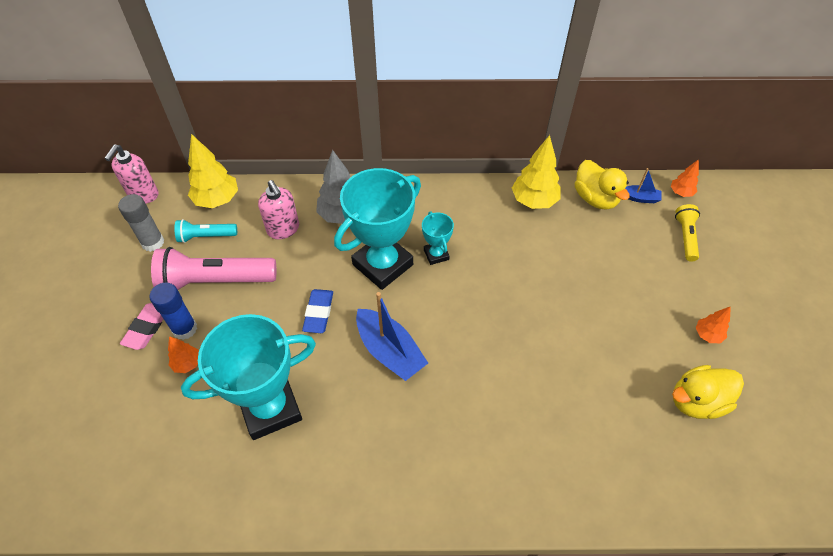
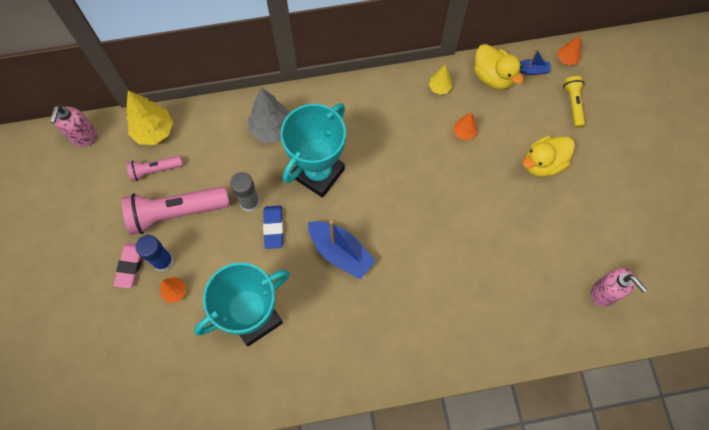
camera: 10 degrees left, 15 degrees up
grey glue stick [118,194,164,252] -> grey glue stick moved to [230,172,260,212]
turquoise flashlight [174,219,237,243] -> pink flashlight [127,156,183,182]
pink soap dispenser [258,180,299,239] -> pink soap dispenser moved to [591,268,647,307]
turquoise trophy [422,212,454,265] -> none
yellow tree [512,135,560,209] -> yellow tree [429,65,452,95], size x0.54
yellow duck [672,365,744,419] -> yellow duck moved to [523,135,575,177]
orange tree [696,306,731,343] -> orange tree moved to [453,112,477,140]

